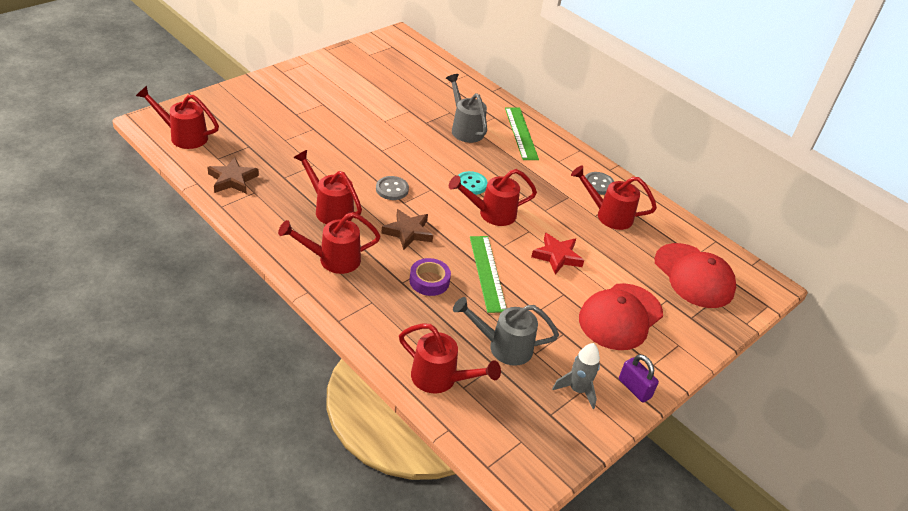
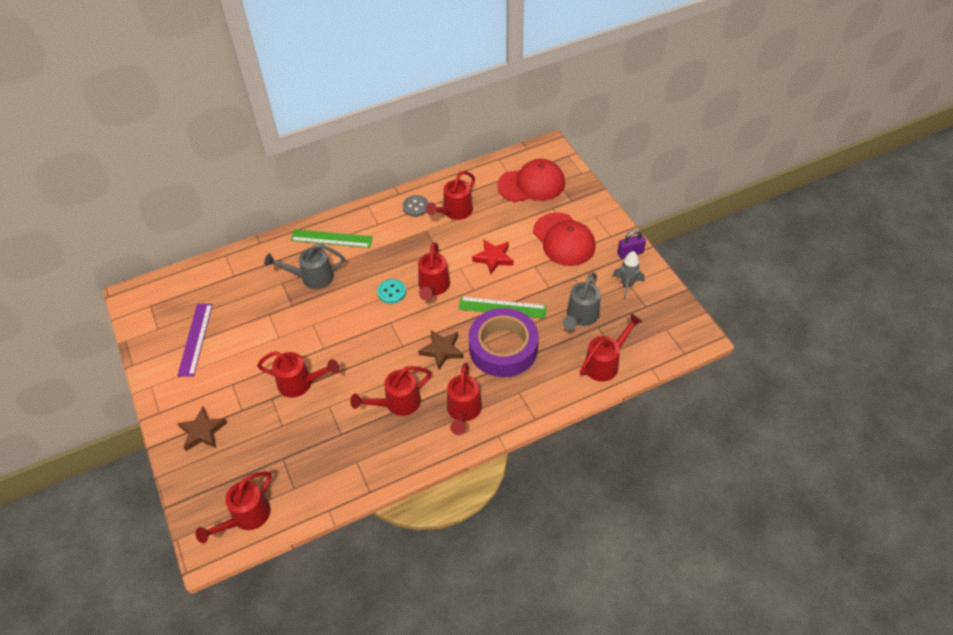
camera: 65 degrees left, 10 degrees up
brown star [207,157,259,194] -> brown star moved to [177,407,227,451]
grey button [376,176,409,200] -> none
purple tape [409,258,451,296] -> purple tape [468,308,539,377], size x2.06
none -> purple ruler [177,304,213,376]
none -> red watering can [257,351,339,397]

